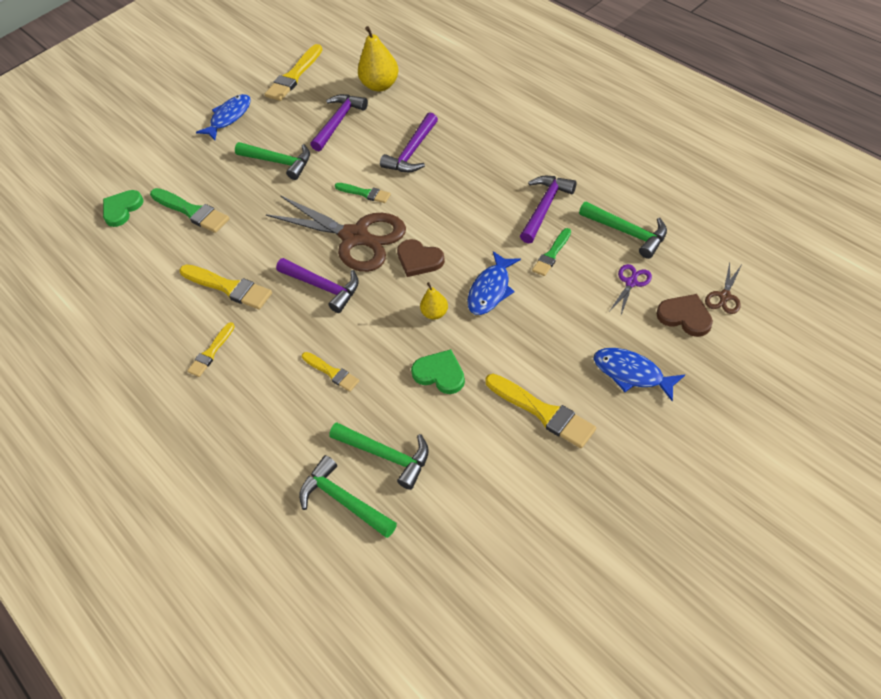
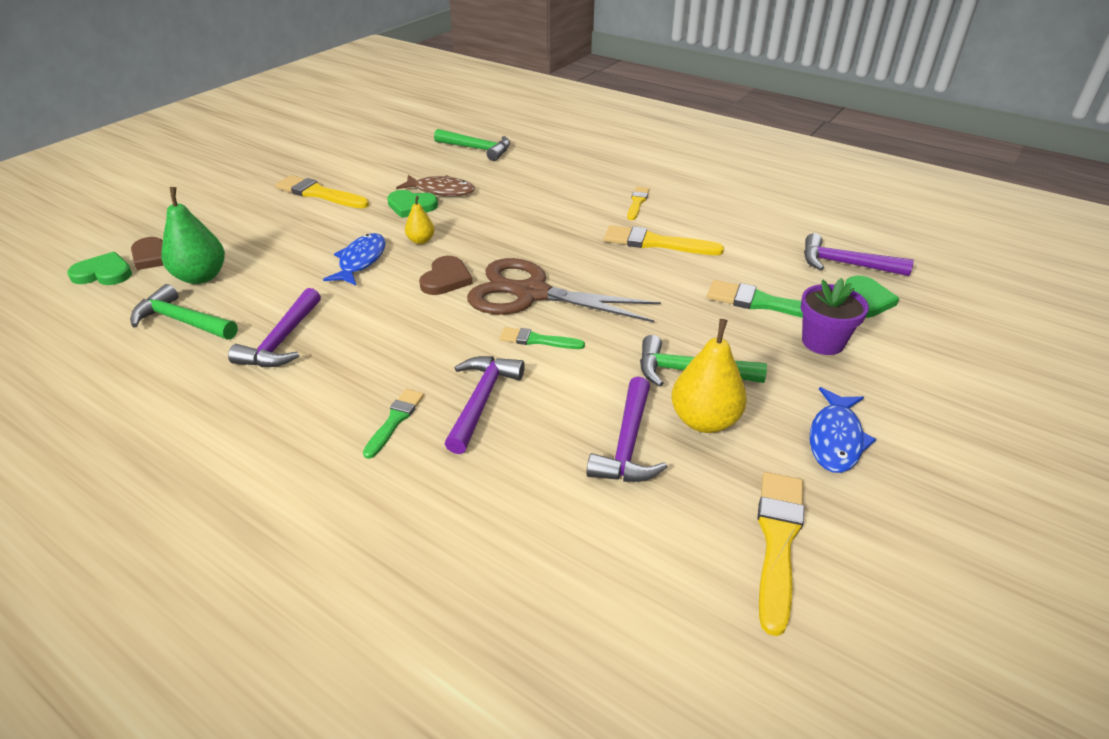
camera: 160 degrees right, 15 degrees down
purple hammer [276,258,359,313] -> purple hammer moved to [804,233,914,276]
yellow brush [302,352,359,392] -> none
green hammer [329,422,429,490] -> none
yellow pear [358,26,399,92] -> yellow pear moved to [671,319,747,433]
brown heart [397,239,445,277] -> brown heart turned 90 degrees clockwise [419,256,473,295]
green brush [532,228,571,276] -> green brush moved to [363,389,424,459]
blue fish [594,348,685,402] -> none
purple scissors [609,264,652,314] -> green pear [161,187,225,284]
brown scissors [705,262,741,314] -> green heart [67,252,132,285]
none -> brown fish [396,175,475,196]
none -> purple flower pot [801,278,869,355]

